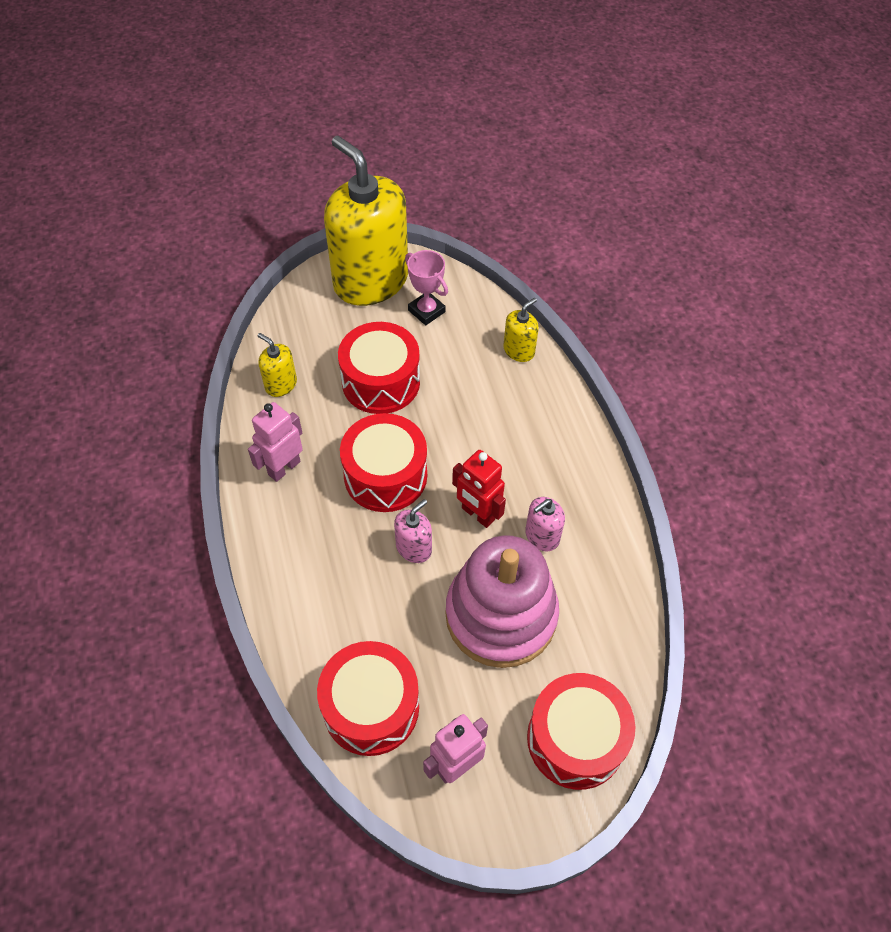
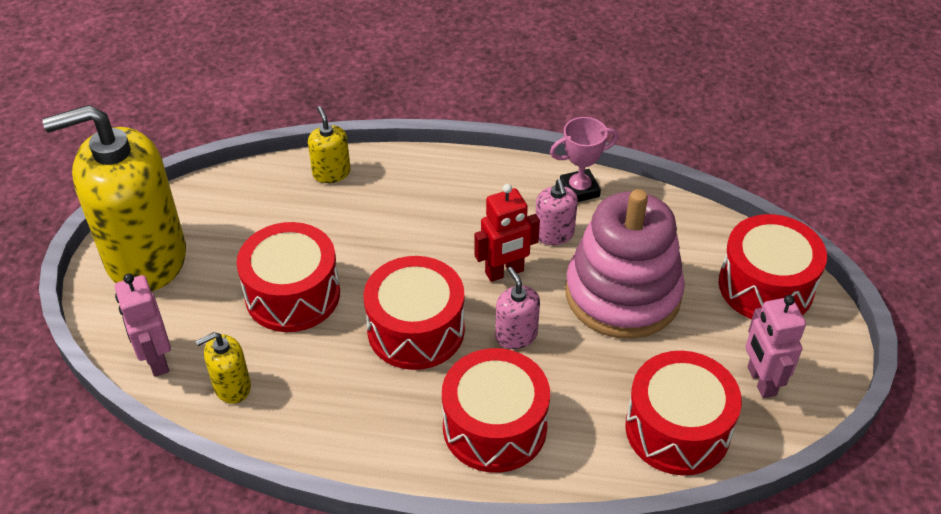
camera: 65 degrees left, 10 degrees down
pink robot [248,402,303,482] -> pink robot moved to [115,273,171,377]
pink trophy [405,250,448,325] -> pink trophy moved to [550,117,618,202]
none -> red drum [442,348,550,473]

